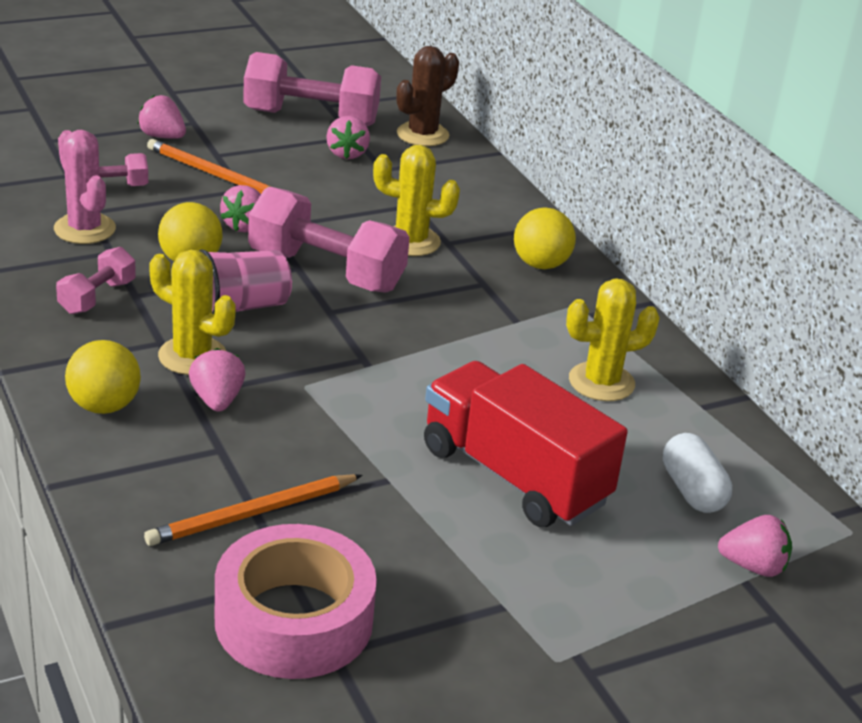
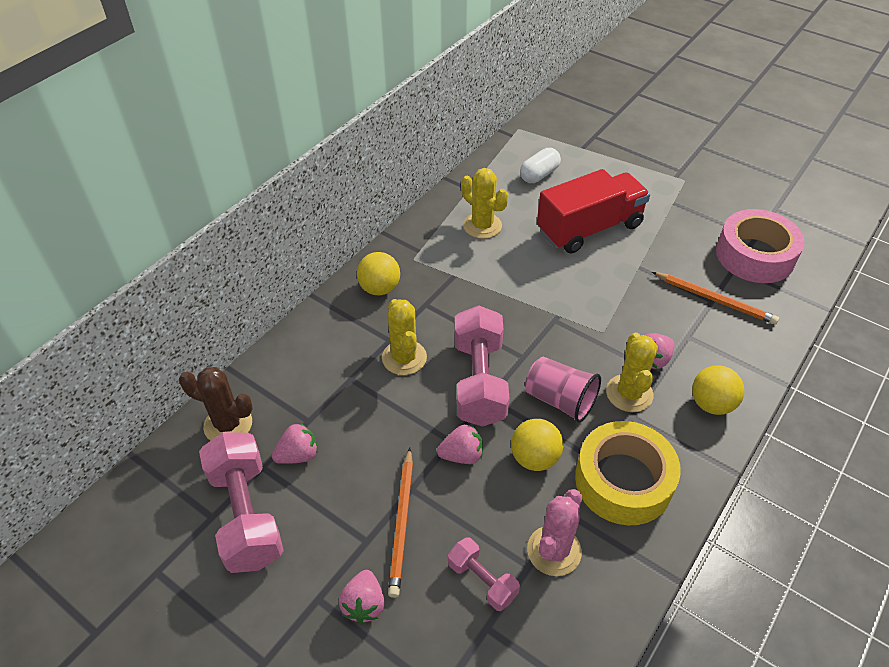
camera: 115 degrees left, 15 degrees up
pink dumbbell [56,247,136,314] -> yellow tape [575,421,681,525]
red truck [424,361,628,527] -> red truck turned 135 degrees counterclockwise [537,169,650,254]
pink strawberry [718,515,792,577] -> none

